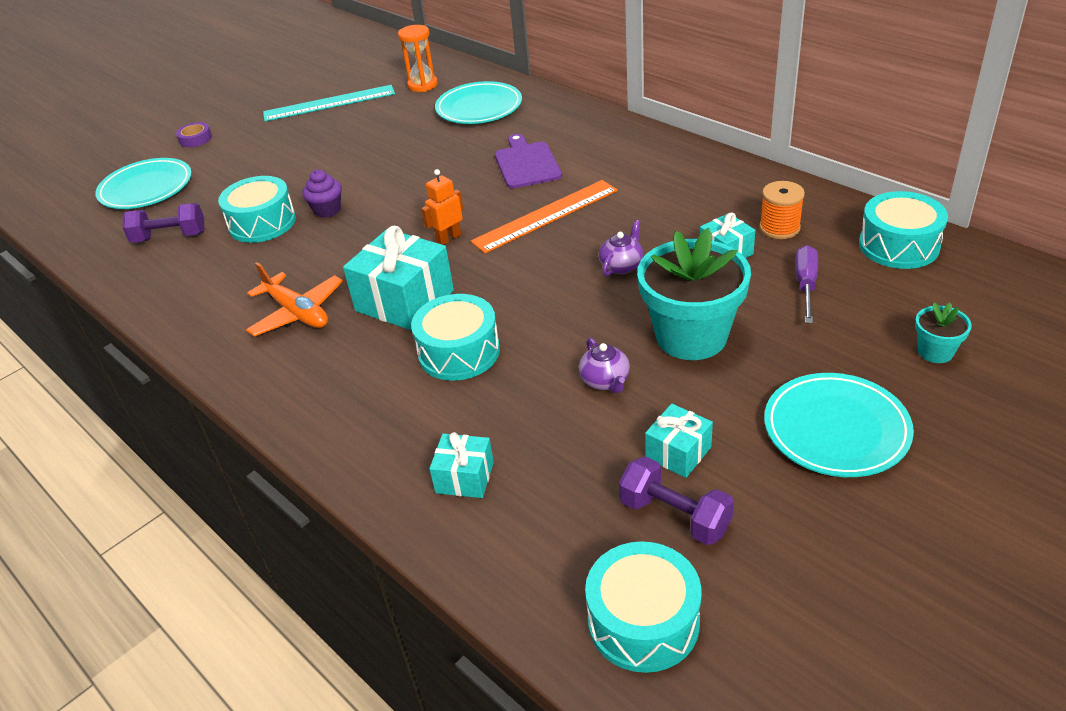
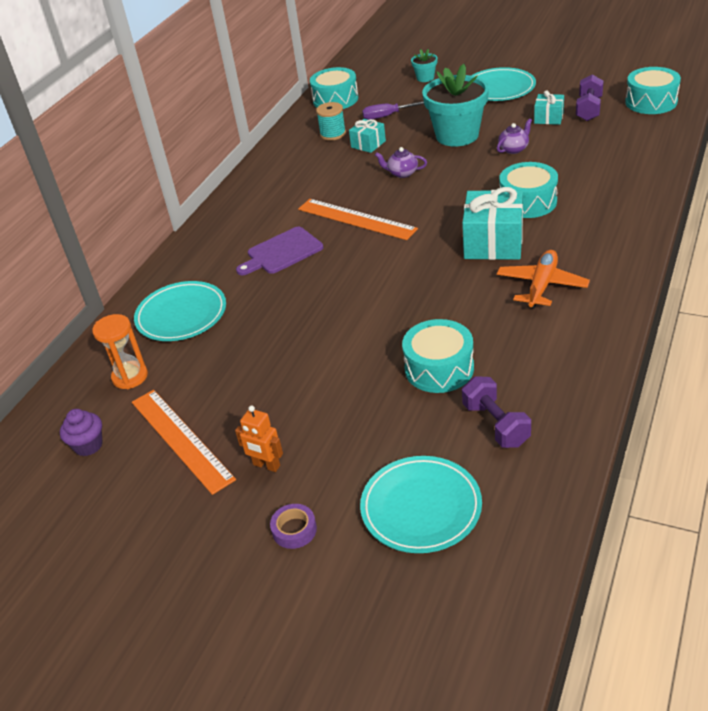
camera: 110 degrees left, 0 degrees up
turquoise ruler [263,85,395,122] -> orange ruler [132,390,236,495]
purple cupcake [303,170,342,218] -> purple cupcake moved to [60,409,103,456]
orange robot [421,169,463,245] -> orange robot moved to [235,406,283,472]
turquoise gift [429,432,494,498] -> none
orange spool [759,181,805,239] -> turquoise spool [316,102,346,141]

